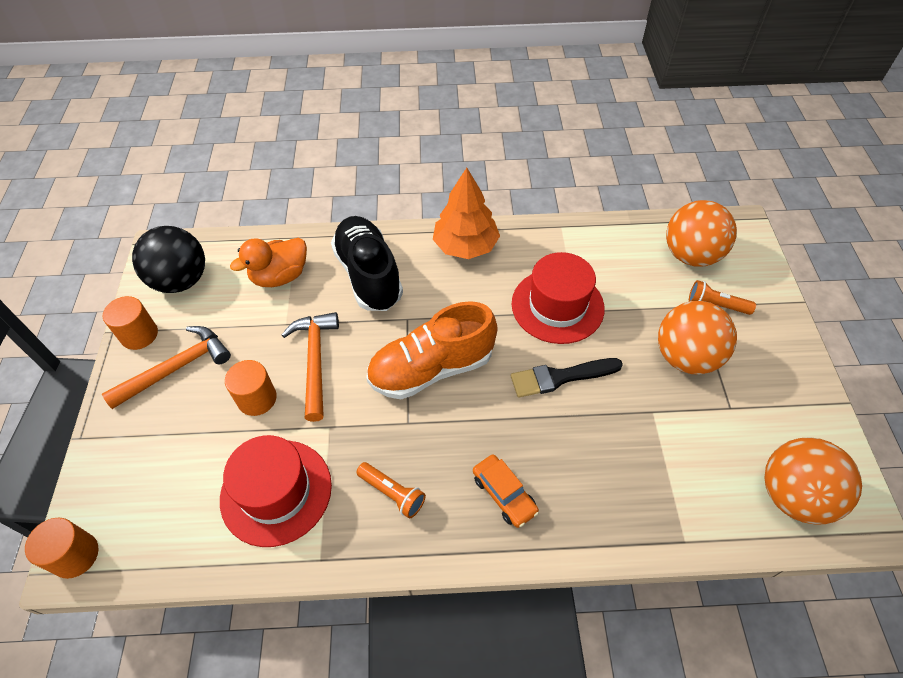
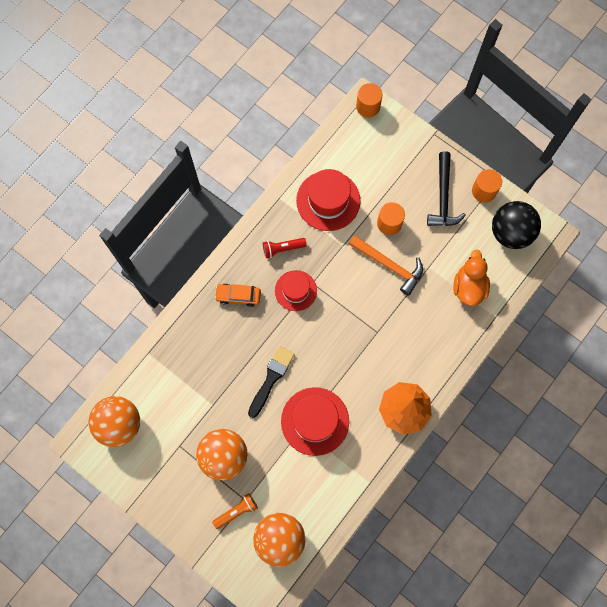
camera: 130 degrees right, 20 degrees up
orange hammer [102,326,231,409] -> black hammer [427,151,466,226]
black shoe [331,216,403,311] -> none
orange flashlight [356,462,426,519] -> red flashlight [263,238,307,258]
orange shoe [366,301,497,399] -> none
none -> red hat [275,270,317,311]

